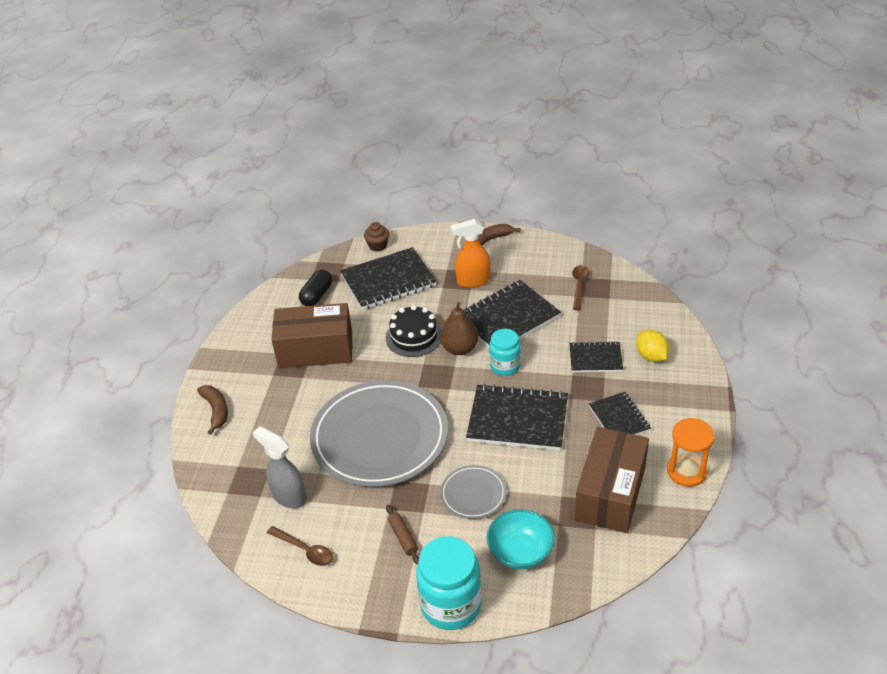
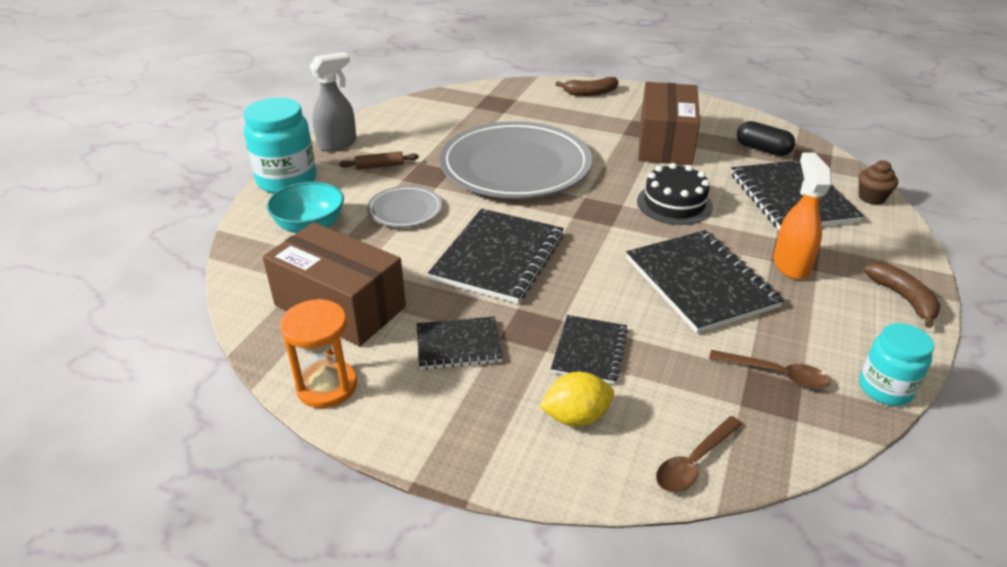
camera: 100 degrees right, 5 degrees down
grey spray bottle [253,426,307,508] -> grey spray bottle moved to [309,52,357,152]
brown spoon [267,526,334,566] -> brown spoon moved to [656,416,743,492]
brown pear [440,302,478,355] -> none
turquoise jar [489,329,521,376] -> turquoise jar moved to [859,323,934,406]

